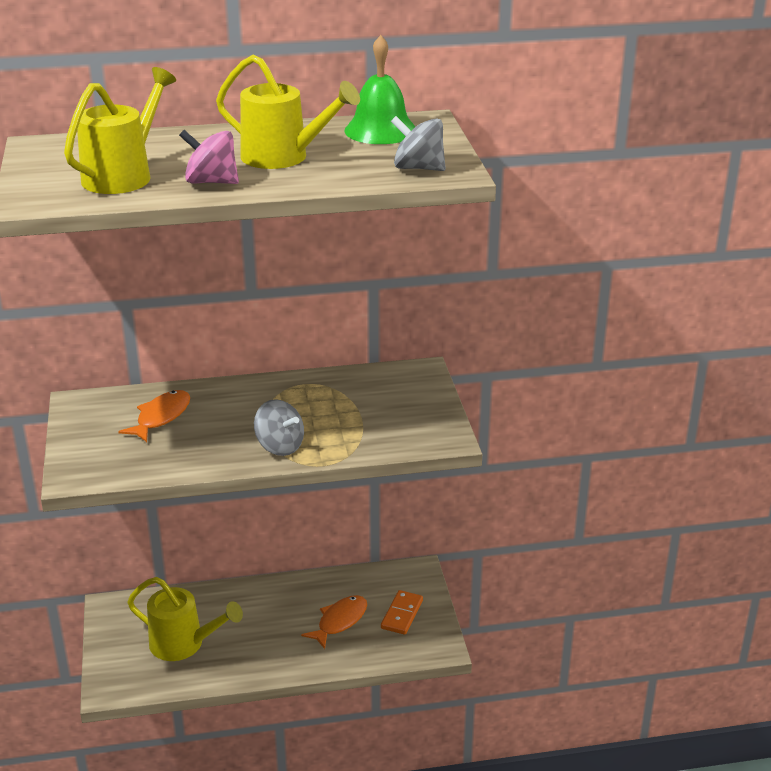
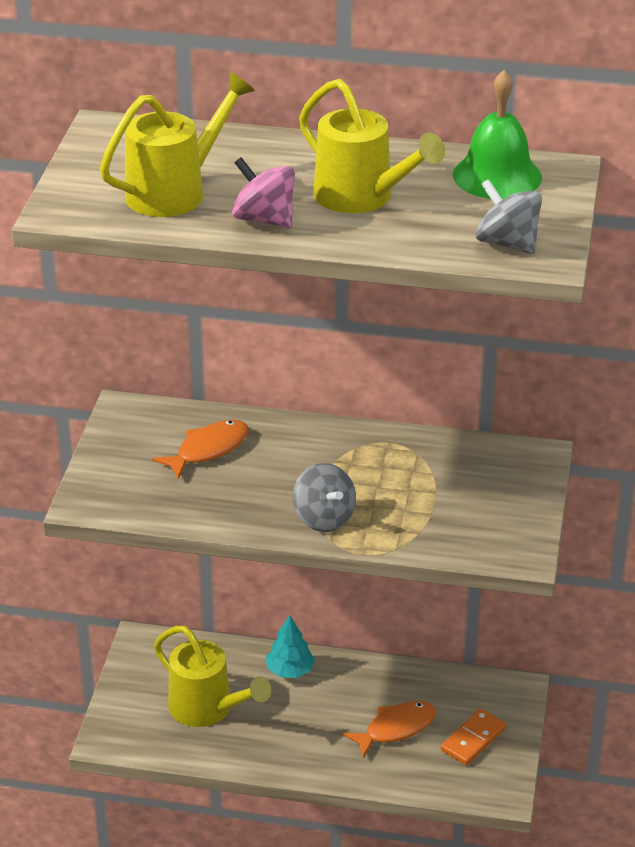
camera: 20 degrees right, 5 degrees up
none -> turquoise tree [266,615,315,678]

